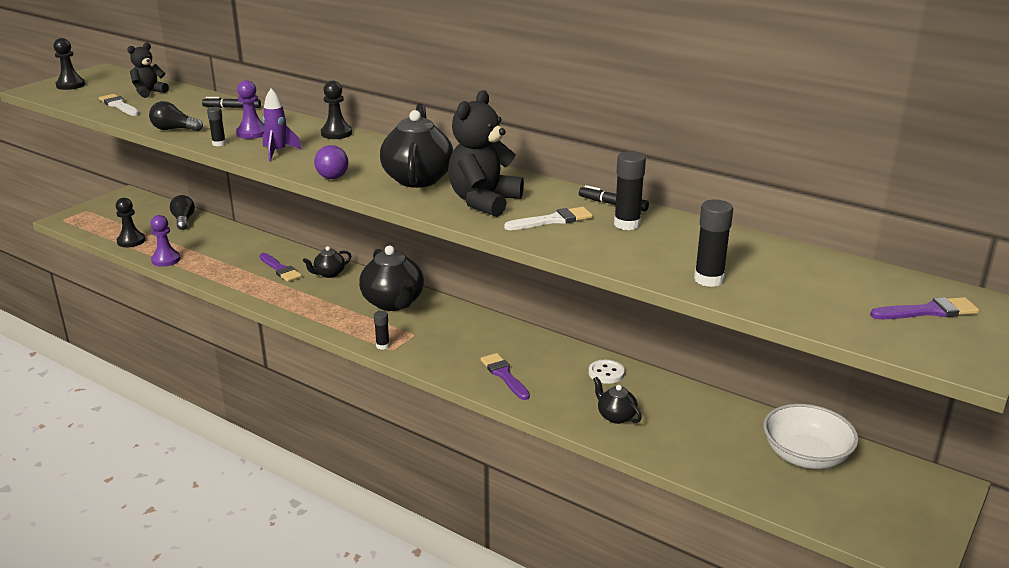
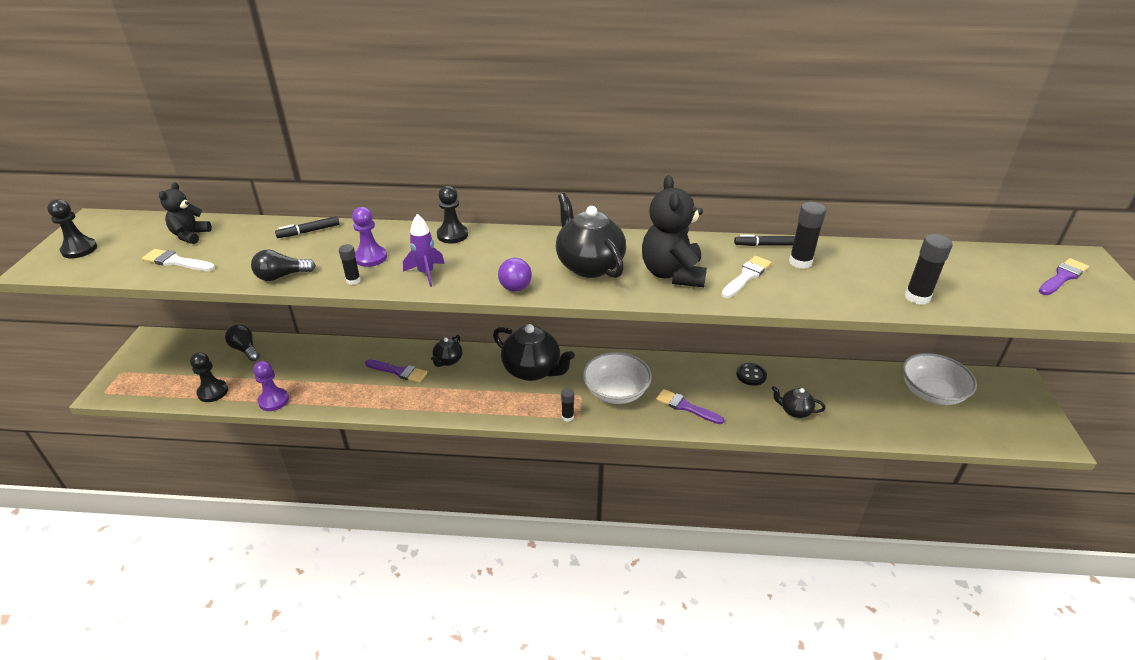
camera: 30 degrees left, 10 degrees up
white button [589,360,625,384] -> black button [736,363,767,386]
none -> white bowl [583,352,652,404]

